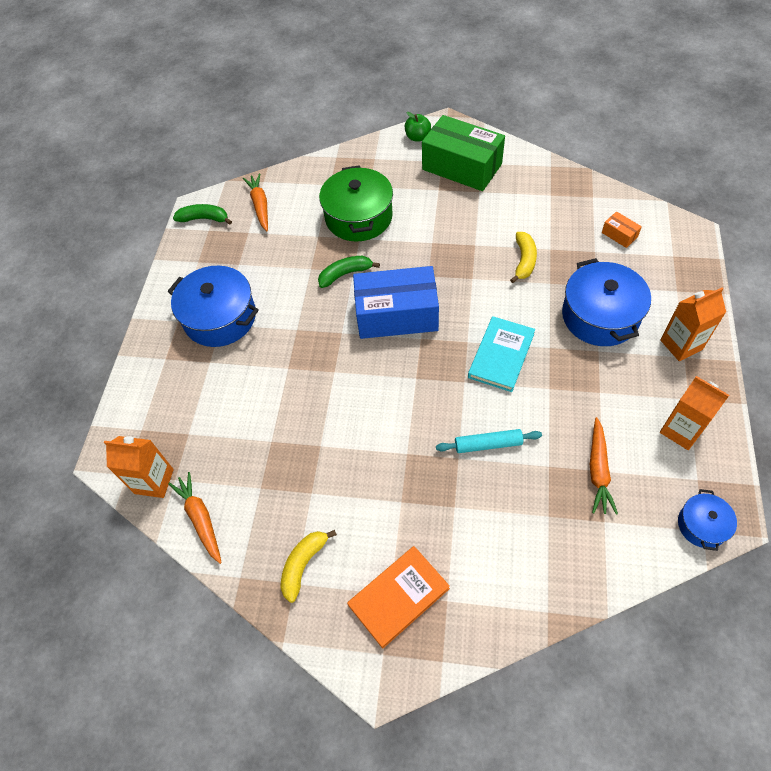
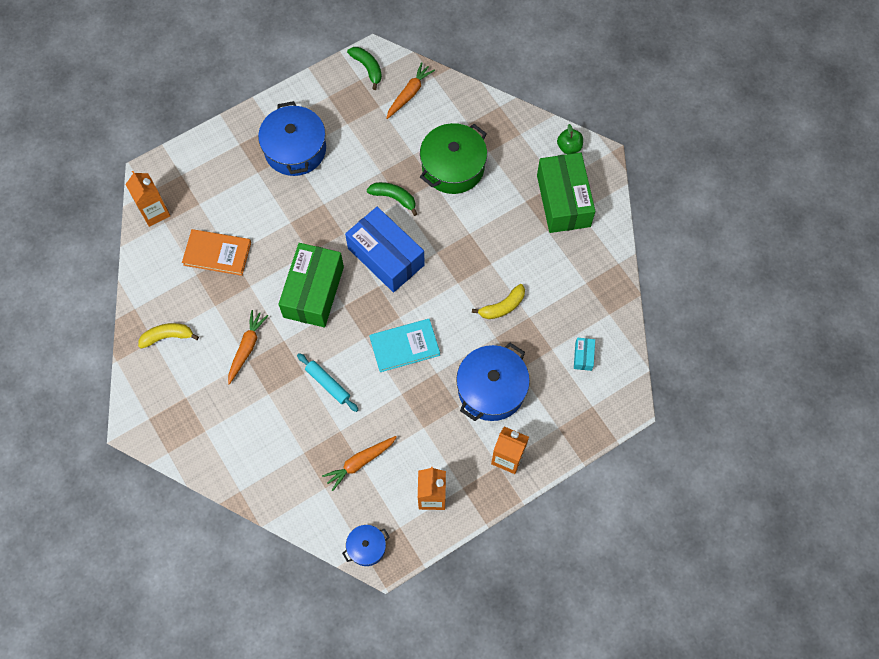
camera: 45 degrees right, 10 degrees up
orange carrot [168,472,222,564] -> orange carrot moved to [228,310,268,384]
orange book [347,546,450,649] -> orange book moved to [182,229,251,276]
orange box [602,211,642,248] -> turquoise box [574,338,595,371]
none -> green box [278,243,344,327]

